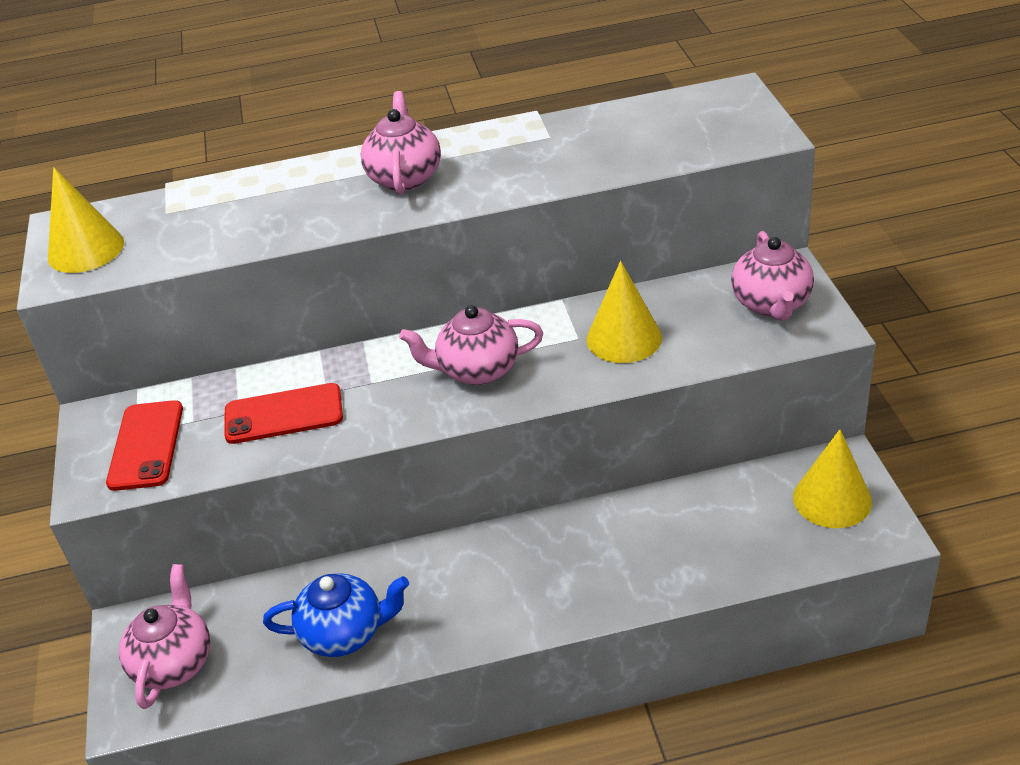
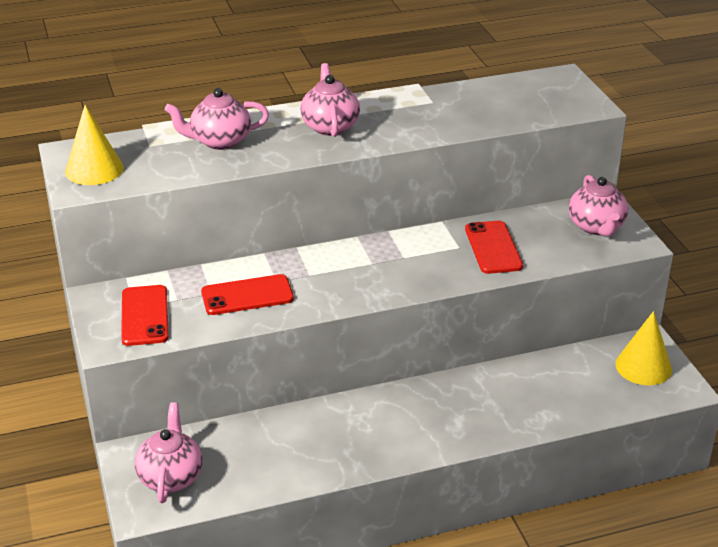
camera: 10 degrees left, 5 degrees down
blue teapot [263,573,409,657] -> none
pink teapot [399,305,543,385] -> pink teapot moved to [165,88,269,150]
yellow cone [587,261,662,363] -> red phone [465,221,523,274]

